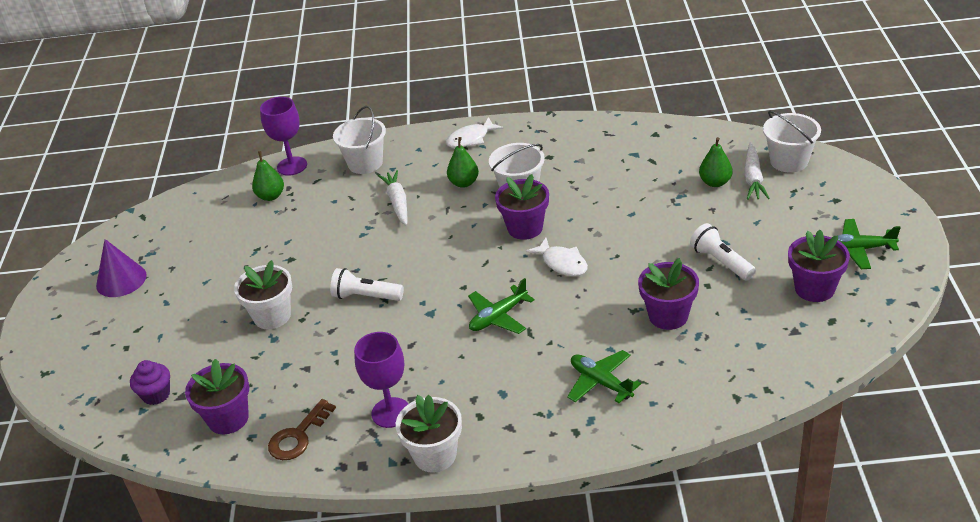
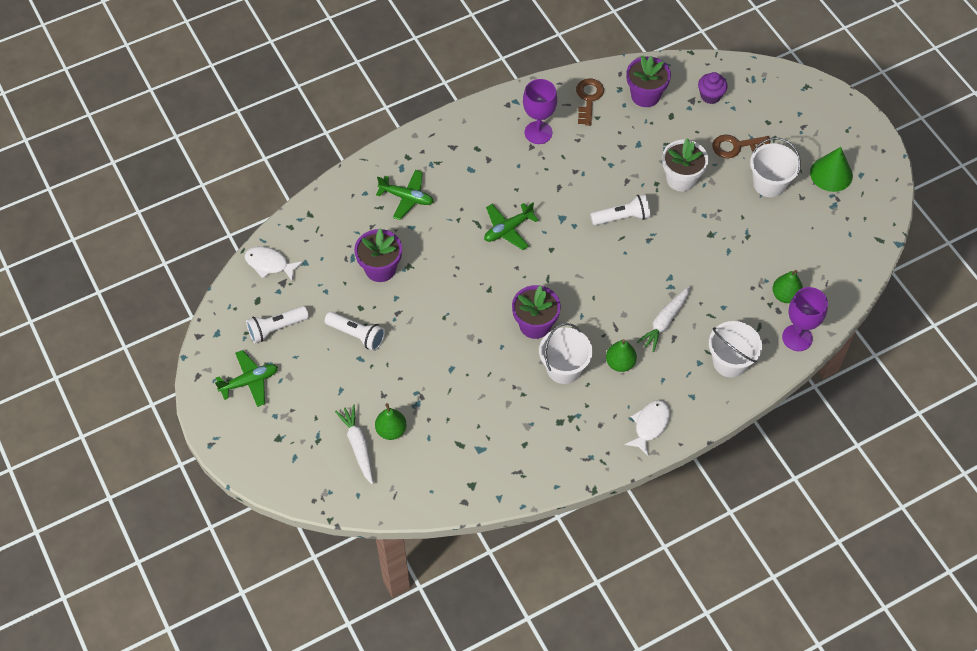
camera: 150 degrees right, 20 degrees up
purple cone [96,239,147,297] -> green cone [810,147,853,192]
white carrot [378,170,407,226] -> white carrot turned 75 degrees clockwise [637,286,690,352]
white flower pot [396,395,462,473] -> none
green plane [468,278,535,334] -> green plane turned 150 degrees counterclockwise [484,203,539,250]
white fish [526,238,588,276] -> white fish moved to [245,246,303,282]
white bucket [763,111,821,173] -> white bucket moved to [750,138,801,197]
purple flower pot [788,230,850,302] -> white flashlight [246,306,309,343]
none -> brown key [712,135,771,158]

